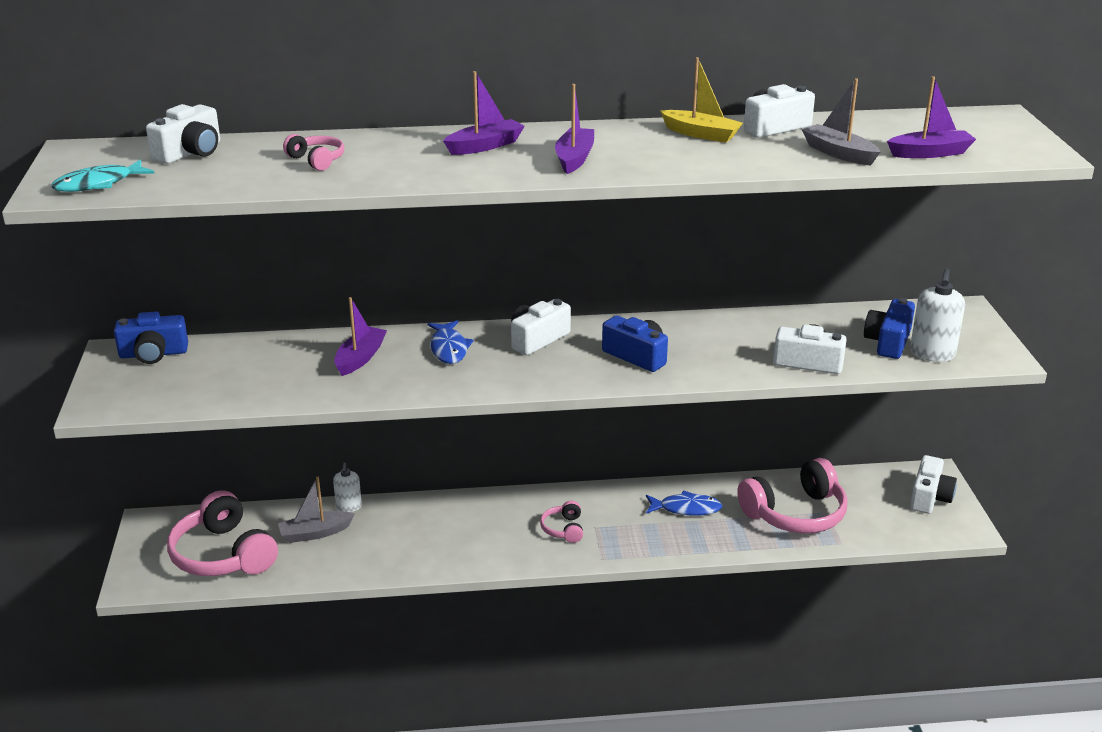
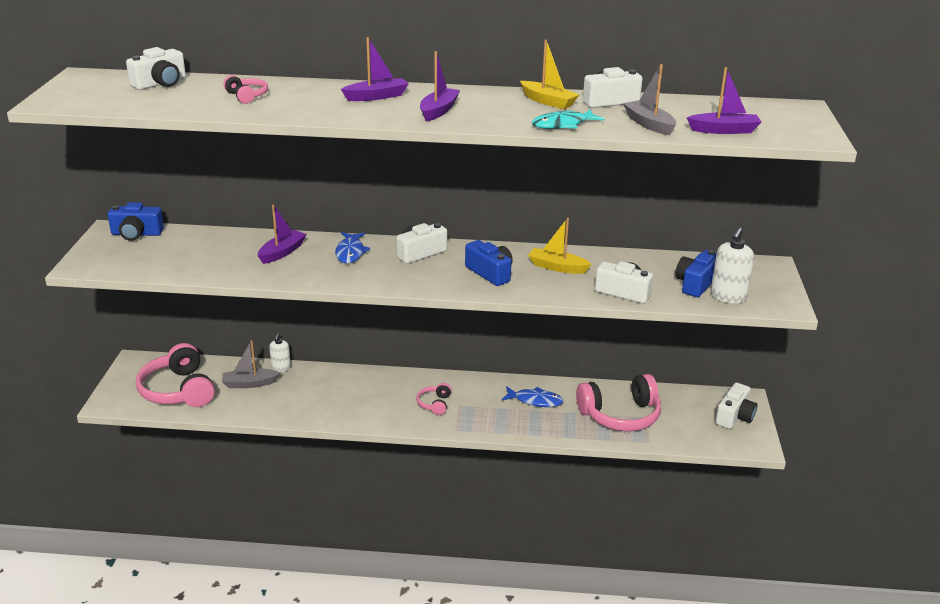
camera: 10 degrees right, 0 degrees up
turquoise fish [51,160,155,192] -> turquoise fish moved to [532,109,605,129]
none -> yellow boat [528,218,591,274]

